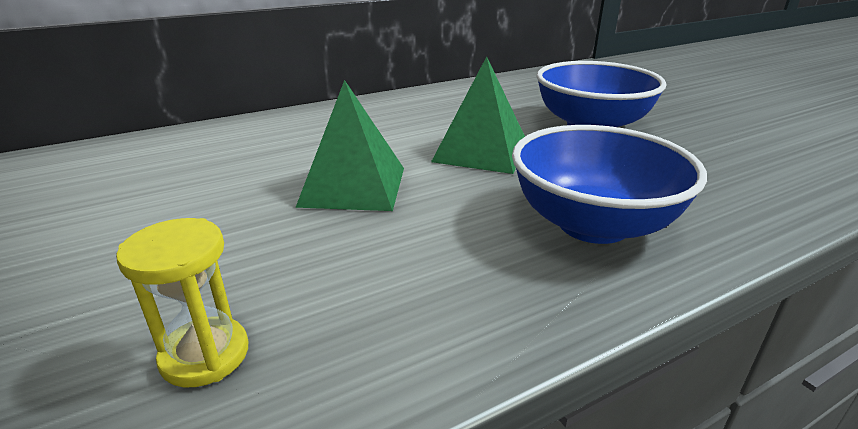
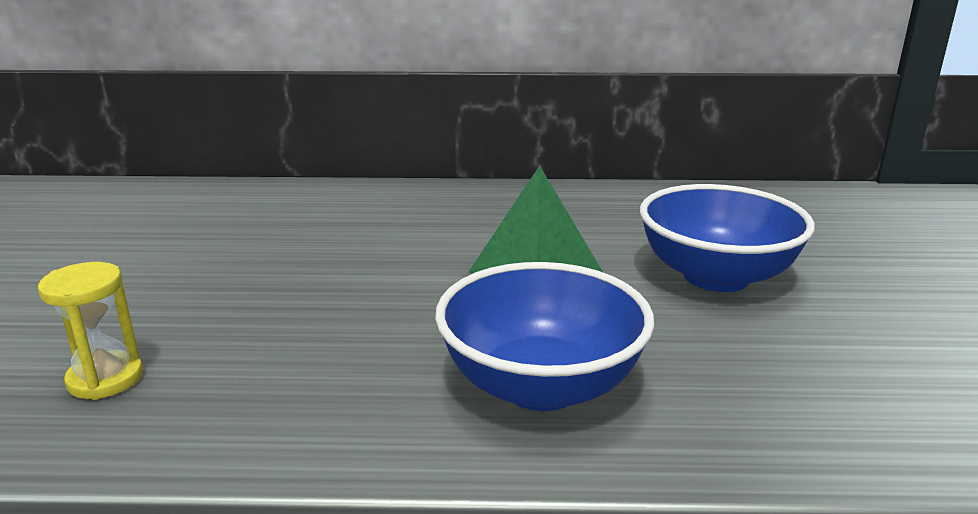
camera: 30 degrees right, 5 degrees down
green pyramid [295,80,404,211] -> none

